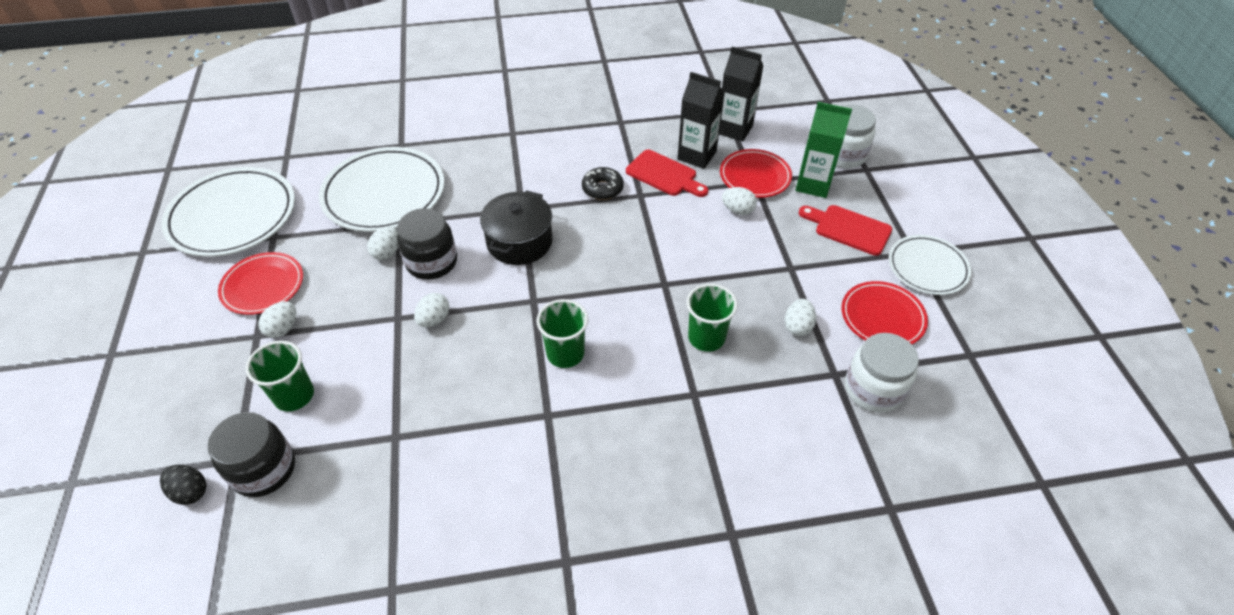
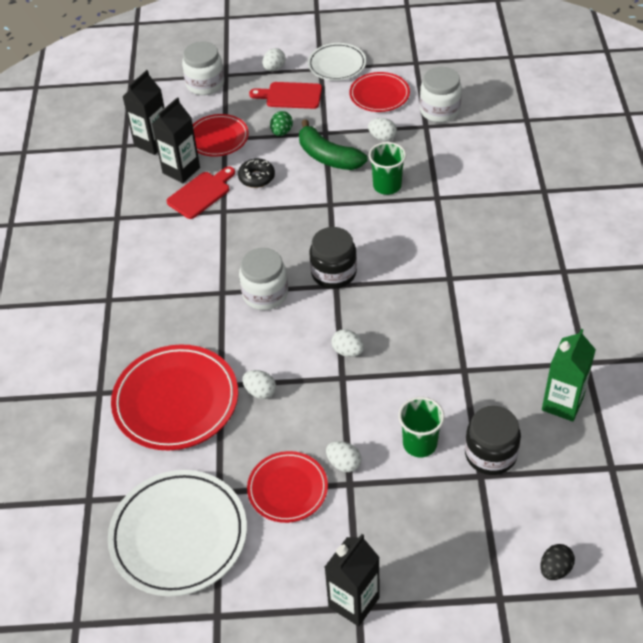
camera: 80 degrees left, 0 degrees up
black egg [160,465,207,505] -> black egg moved to [540,544,575,580]
white plate [319,147,445,232] -> red plate [111,344,238,450]
black jar [397,208,457,280] -> black jar moved to [310,227,357,289]
black pot [480,190,553,265] -> white jar [239,248,288,310]
green cup [537,299,588,368] -> none
black donut [582,167,624,200] -> black donut moved to [238,158,275,188]
white egg [722,187,757,215] -> white egg moved to [262,48,286,71]
green carton [796,102,852,198] -> green carton moved to [542,329,596,422]
red cutting board [799,205,892,256] -> red cutting board turned 60 degrees clockwise [249,82,322,109]
none -> green egg [270,111,293,136]
none -> green banana [299,119,368,170]
none -> black carton [325,534,380,626]

